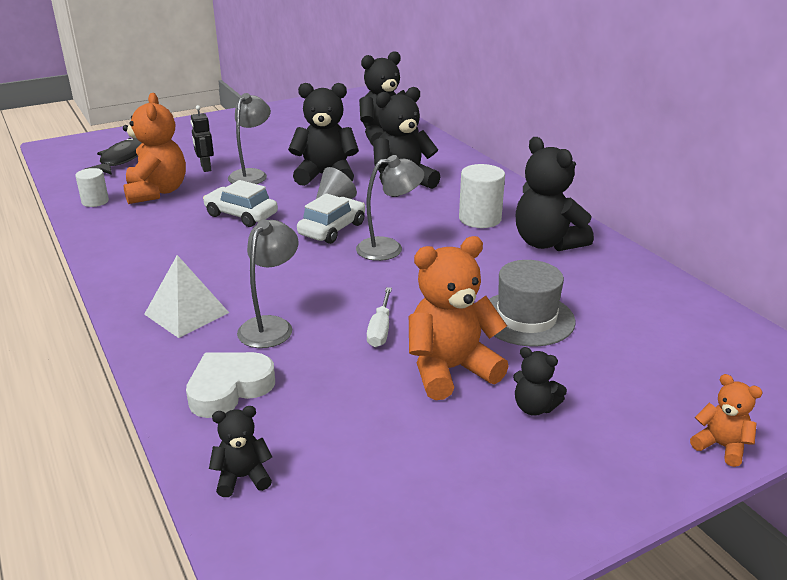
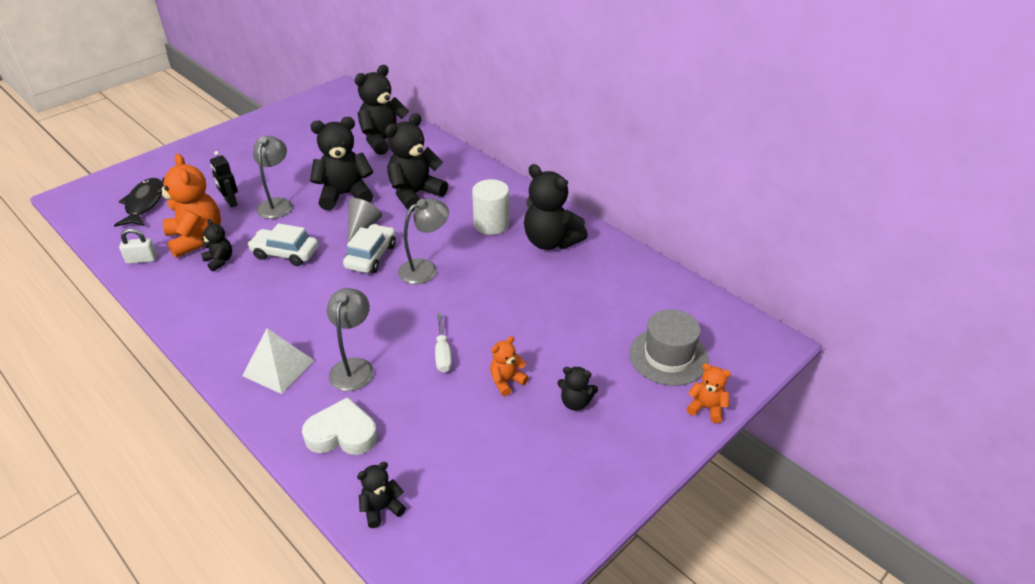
camera: 15 degrees left, 10 degrees up
white cylinder [75,168,109,207] -> white padlock [119,228,157,264]
white heart [186,352,275,418] -> white heart turned 60 degrees clockwise [302,397,377,455]
orange teddy bear [409,236,509,400] -> orange teddy bear [490,336,529,396], size x0.50
grey hat [489,260,576,346] -> grey hat moved to [629,309,709,386]
none -> black teddy bear [201,219,232,271]

